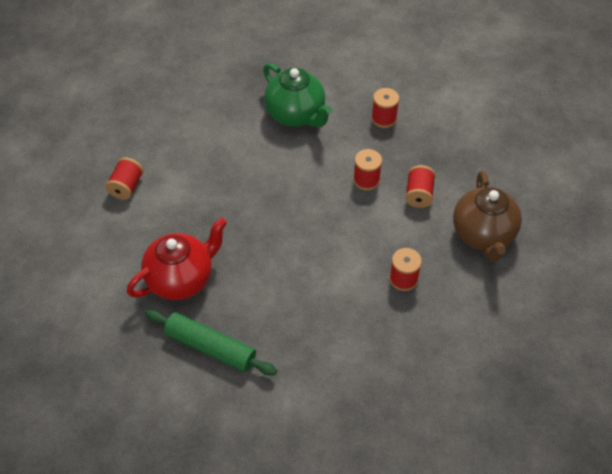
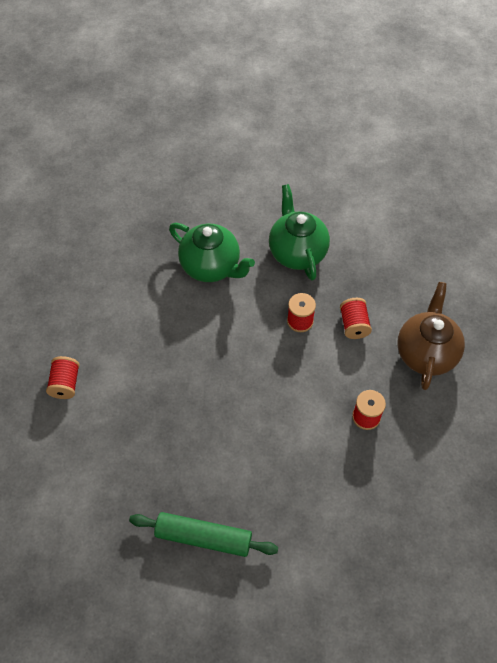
camera: 15 degrees left, 5 degrees up
red teapot [127,217,227,300] -> none
red spool [371,88,399,128] -> green teapot [269,184,330,281]
brown teapot [453,171,522,262] -> brown teapot turned 150 degrees counterclockwise [398,282,465,390]

